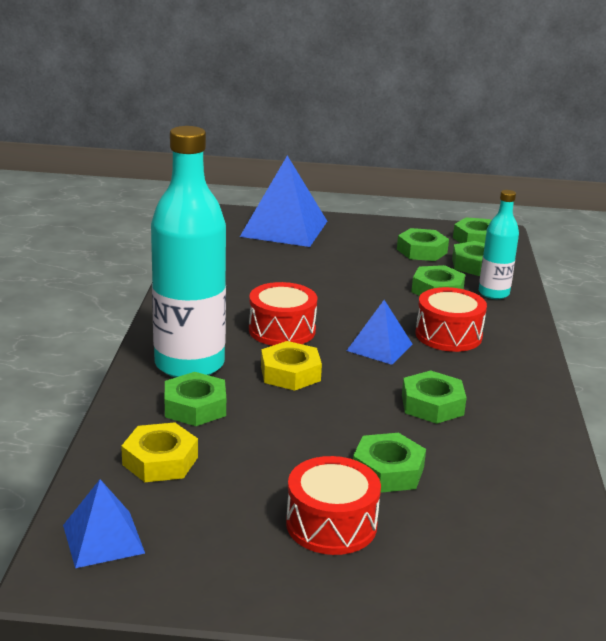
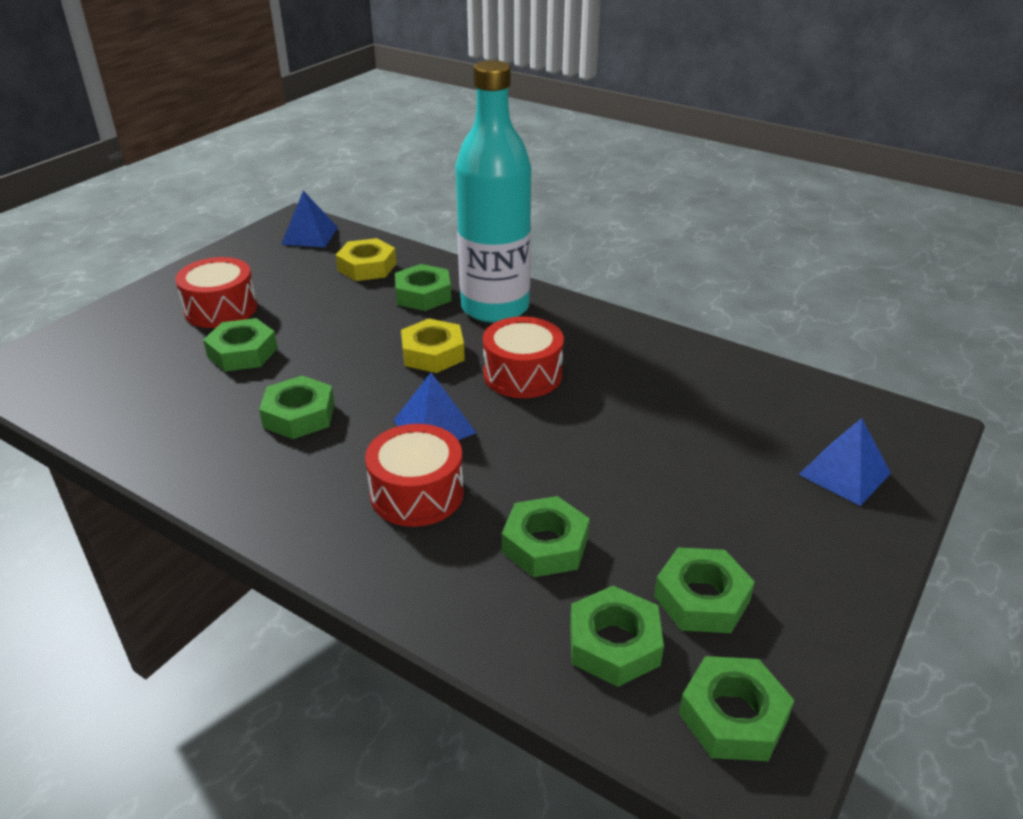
camera: 120 degrees right, 10 degrees up
blue pyramid [240,155,327,247] -> blue pyramid [799,418,891,506], size x0.55
turquoise bottle [479,190,519,299] -> none

